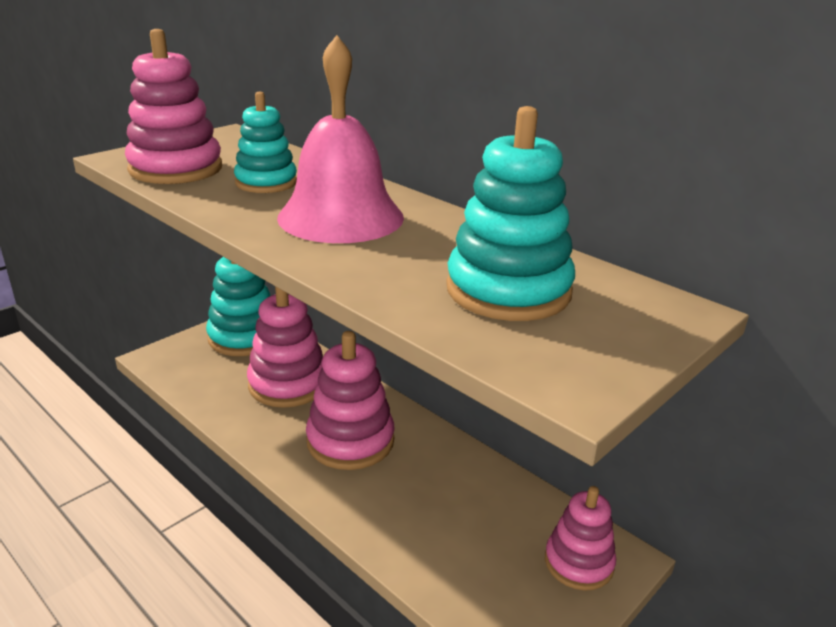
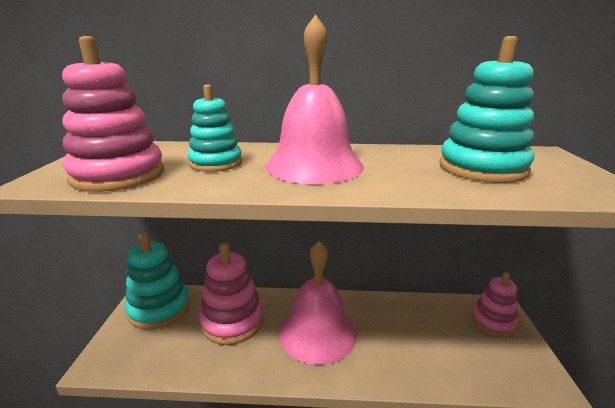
camera: 40 degrees left, 5 degrees down
pink stacking toy [306,331,394,470] -> pink bell [279,241,357,365]

